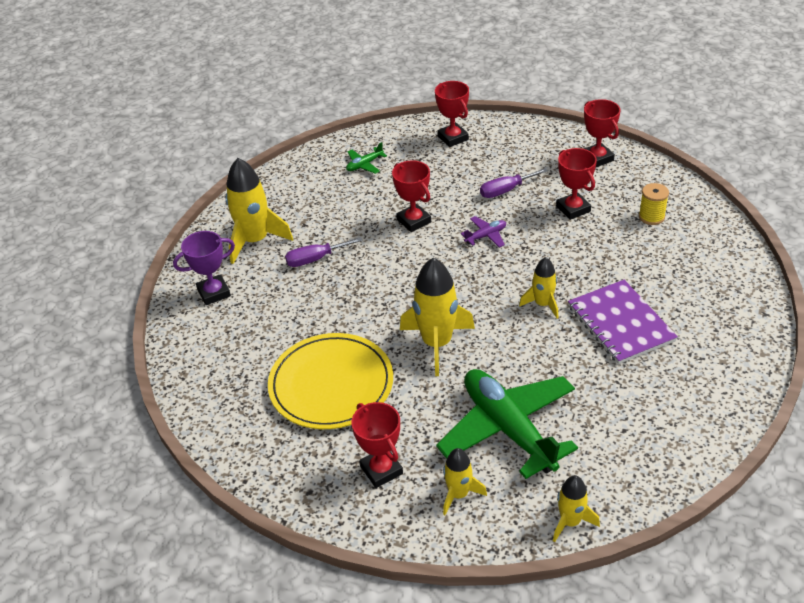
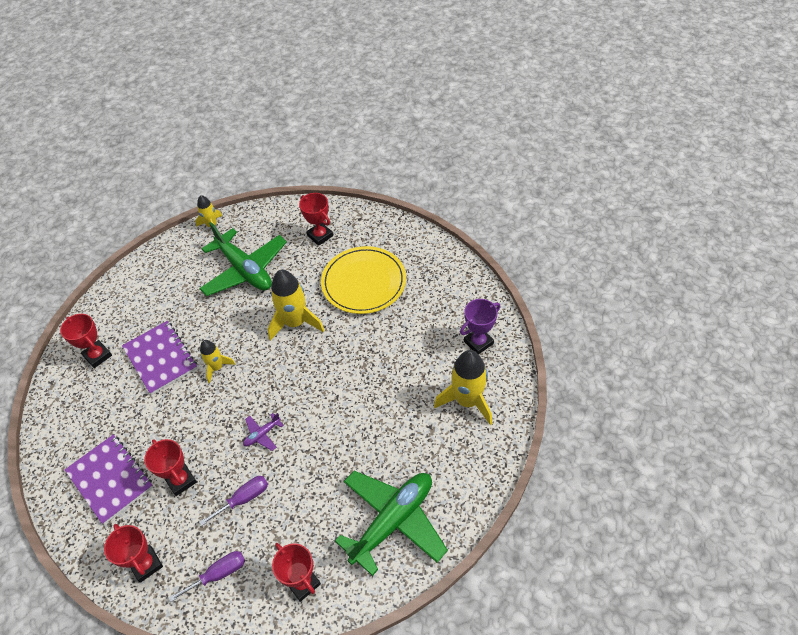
camera: 170 degrees right, 10 degrees up
purple screwdriver [285,237,363,267] -> purple screwdriver moved to [168,551,245,602]
green plane [346,142,387,174] -> green plane [335,471,448,576], size x2.44
red trophy [392,160,431,232] -> red trophy moved to [60,314,112,368]
yellow rocket [443,448,487,515] -> none
yellow spool [639,183,669,225] -> purple notebook [65,434,153,525]

